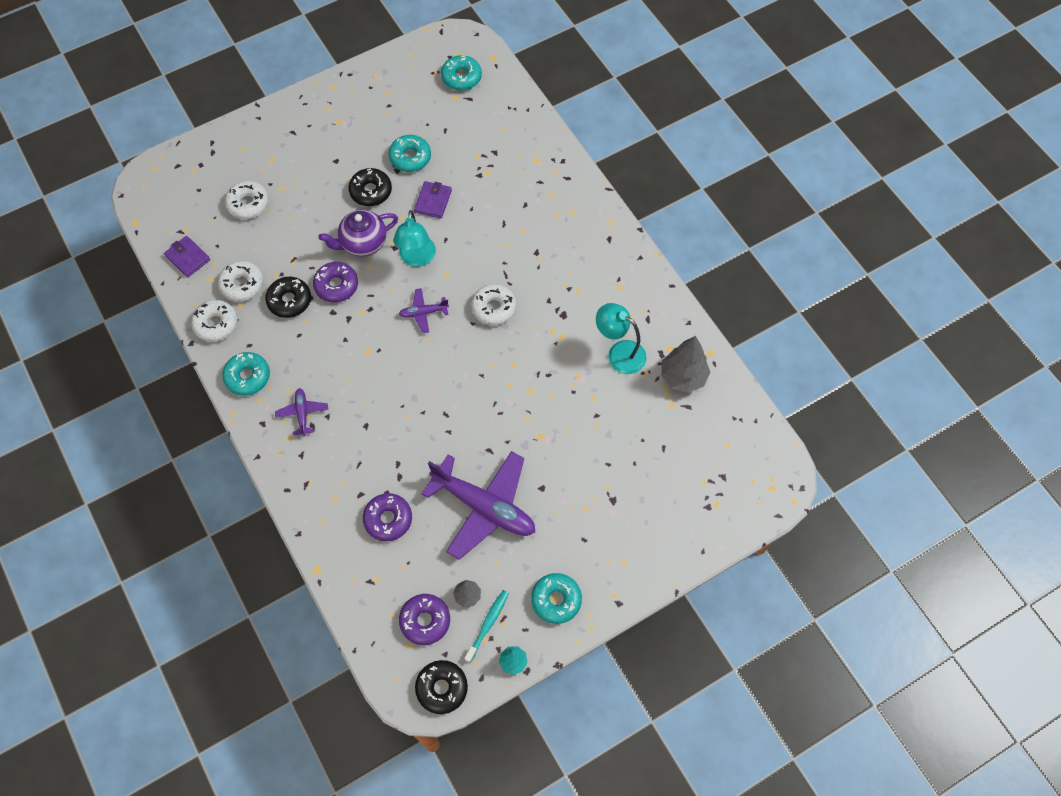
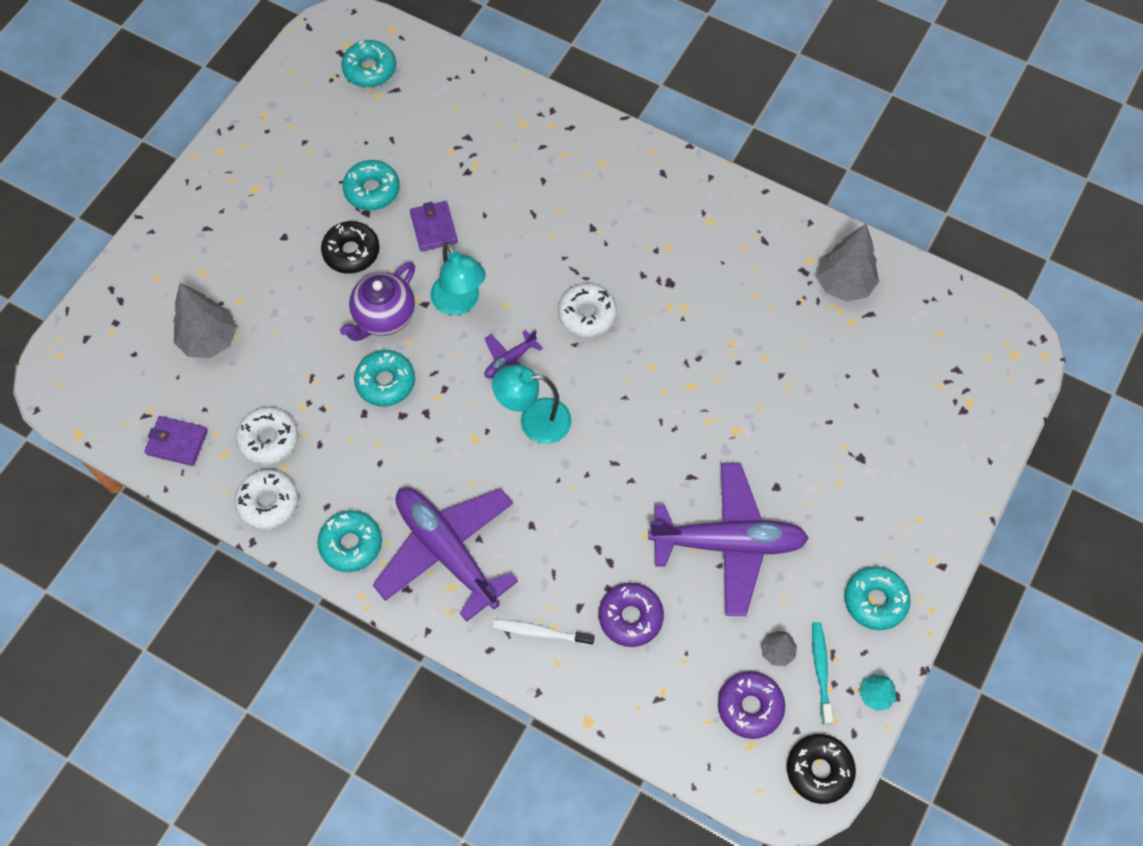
camera: 30 degrees left, 0 degrees up
white donut [225,181,269,219] -> grey tree [173,283,237,358]
black donut [265,277,311,318] -> none
purple plane [275,388,328,436] -> purple plane [373,487,518,622], size x2.23
purple donut [313,262,358,303] -> turquoise donut [354,350,415,407]
turquoise lamp [596,303,647,374] -> turquoise lamp moved to [492,365,572,444]
none -> white toothbrush [493,619,594,646]

